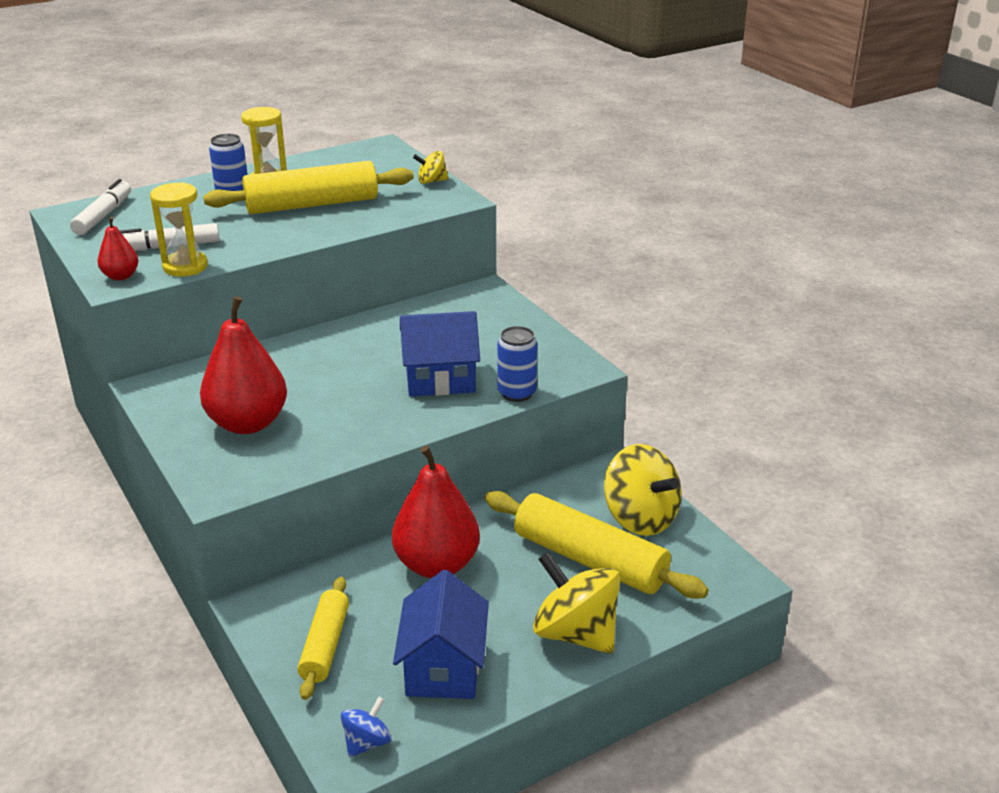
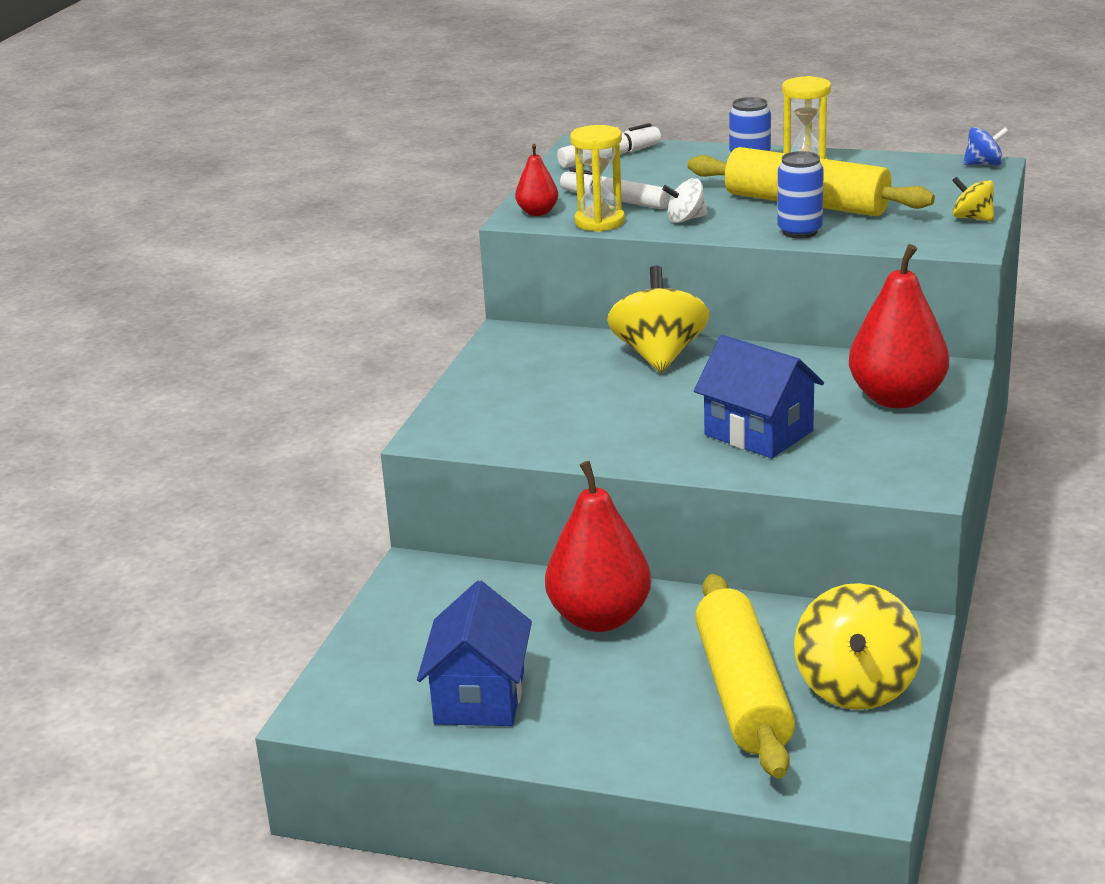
camera: 50 degrees right, 5 degrees down
red pear [200,297,287,434] -> red pear moved to [849,244,949,408]
yellow rolling pin [297,577,349,700] -> none
blue spinning top [341,697,391,758] -> blue spinning top moved to [963,127,1009,165]
blue house [393,570,489,699] -> blue house turned 45 degrees counterclockwise [417,581,532,726]
blue can [497,326,537,402] -> blue can moved to [777,151,824,239]
yellow spinning top [533,552,620,654] -> yellow spinning top moved to [607,266,710,373]
none -> white spinning top [662,178,707,223]

